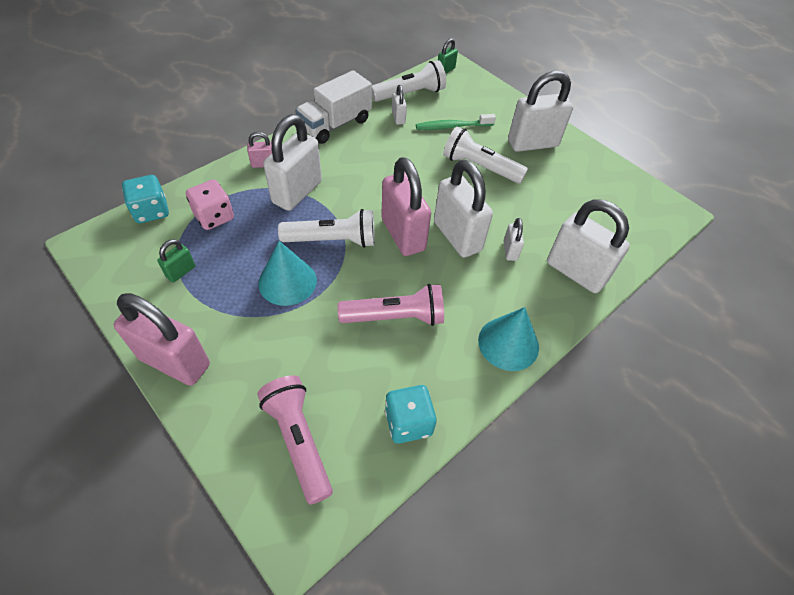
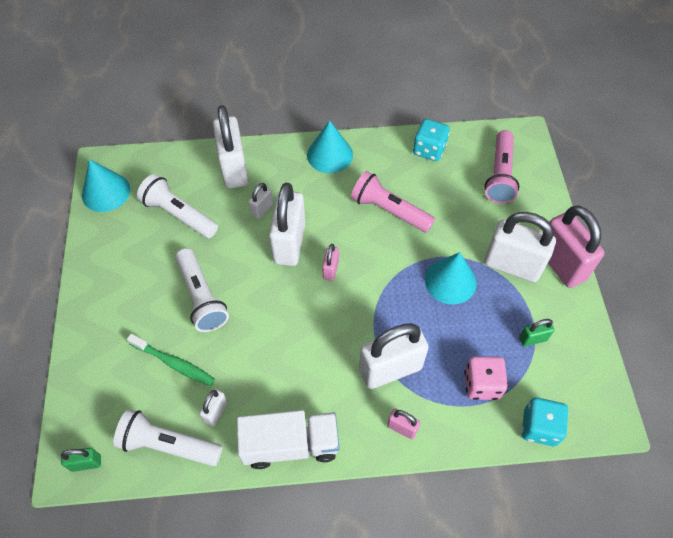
camera: 140 degrees left, 5 degrees up
white flashlight [278,209,375,248] -> white flashlight moved to [137,174,218,238]
pink padlock [381,157,431,256] -> pink padlock [322,244,339,281], size x0.46
white padlock [508,70,573,152] -> white padlock moved to [484,212,556,282]
none -> turquoise cone [82,159,130,212]

